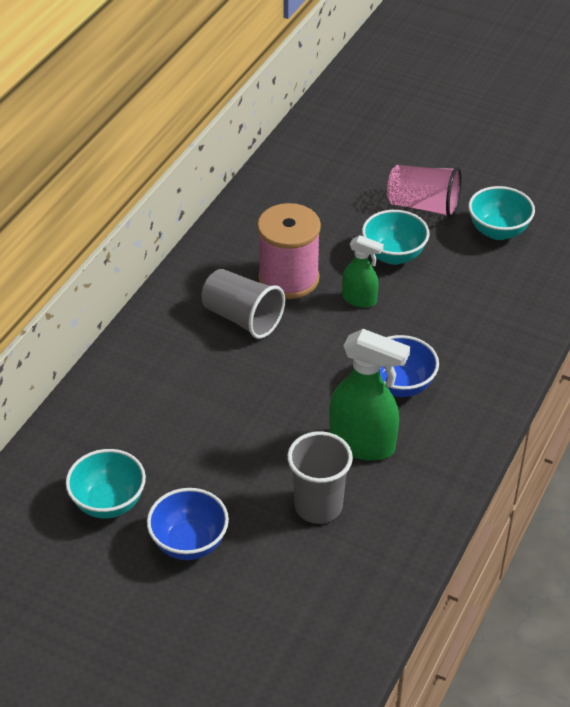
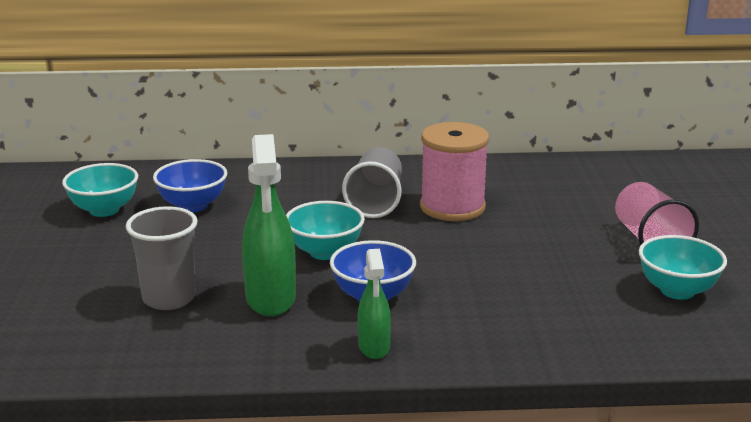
camera: 60 degrees right, 20 degrees down
blue bowl [147,488,229,560] -> blue bowl moved to [153,159,227,212]
green spray bottle [342,235,384,308] -> green spray bottle moved to [357,249,391,359]
turquoise bowl [362,210,429,265] -> turquoise bowl moved to [286,201,365,260]

